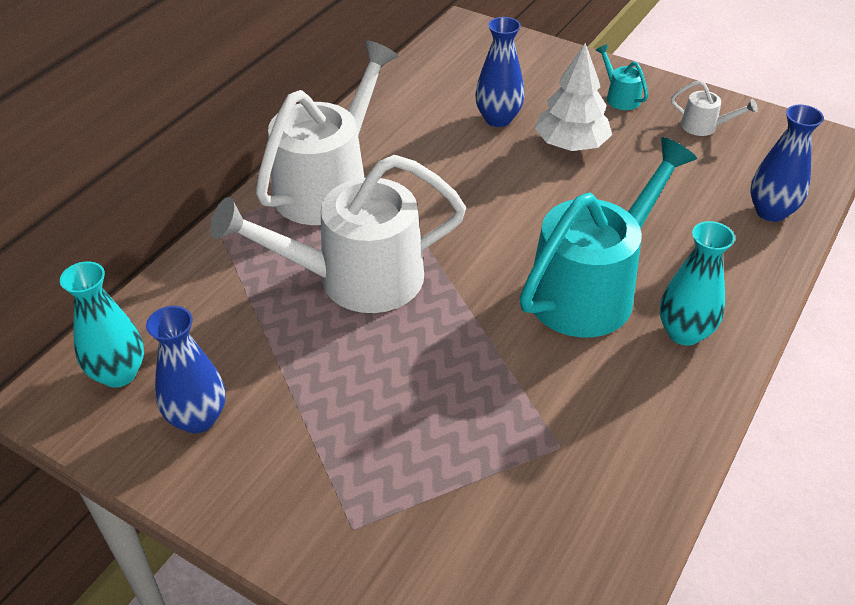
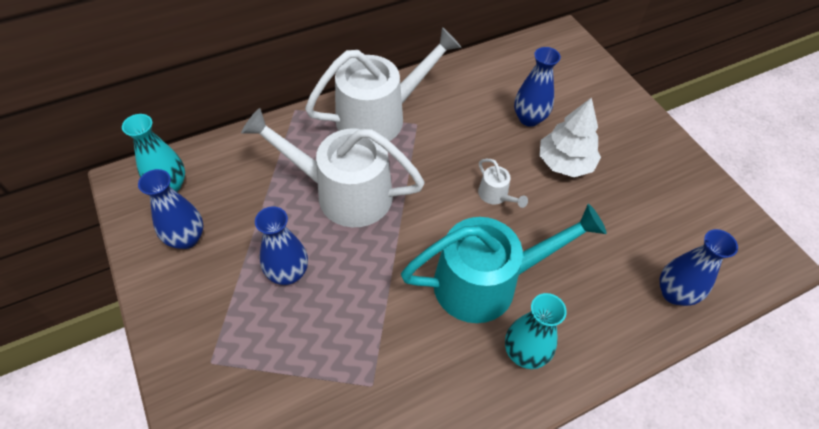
camera: 30 degrees right, 10 degrees up
turquoise watering can [596,44,648,110] -> none
white watering can [671,81,758,136] -> white watering can moved to [478,159,528,208]
none -> blue vase [255,207,308,285]

